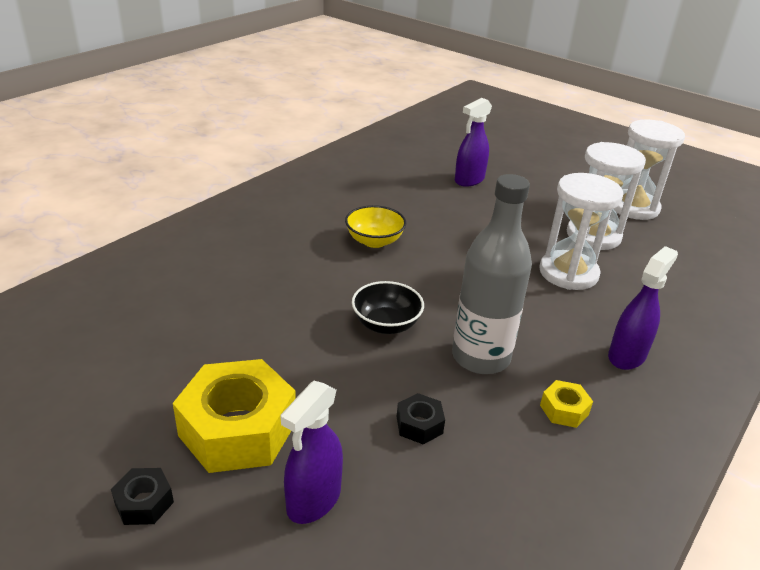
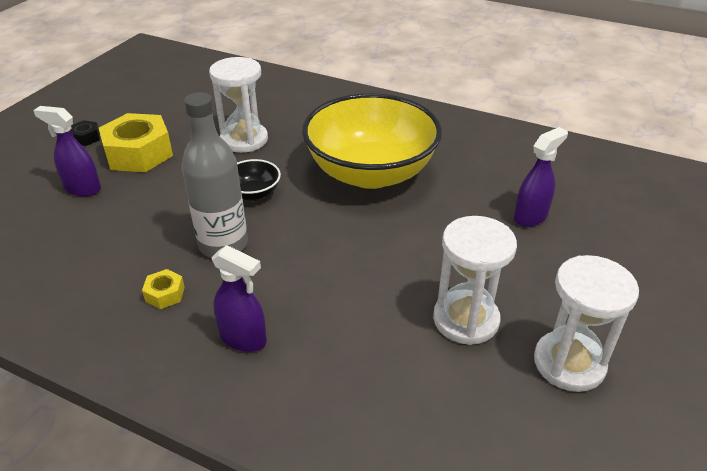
camera: 80 degrees right, 5 degrees up
yellow bowl [345,205,406,248] -> yellow bowl [302,93,442,189], size x2.45
black nut [397,393,445,444] -> none
purple spray bottle [455,98,492,187] -> purple spray bottle turned 105 degrees clockwise [514,127,568,227]
white hourglass [539,173,623,290] -> white hourglass moved to [209,57,268,153]

